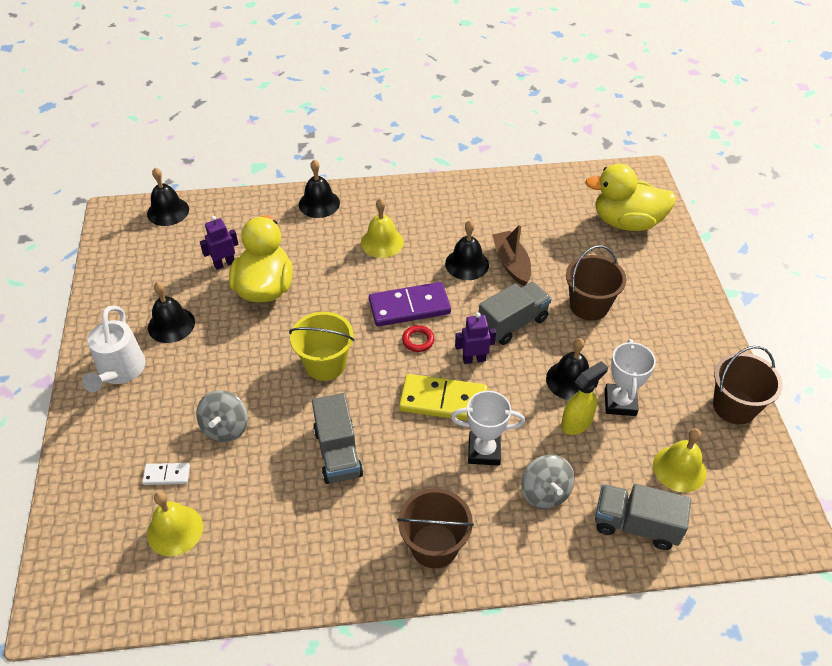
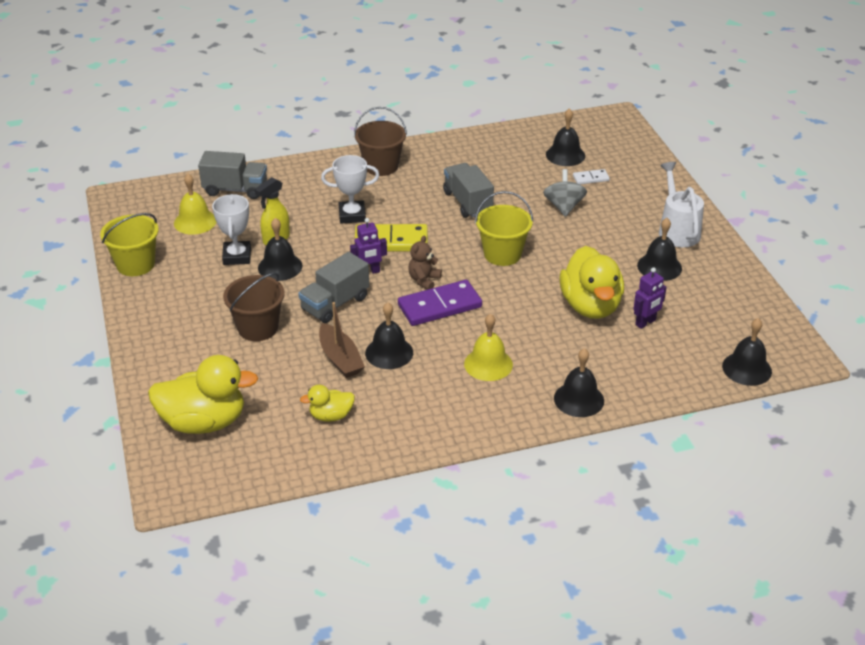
camera: 170 degrees right, 10 degrees down
yellow bell [147,491,203,556] -> black bell [546,108,585,166]
red ring [402,325,434,352] -> brown teddy bear [408,236,442,290]
grey spinning top [521,454,575,509] -> none
brown bucket [713,346,782,424] -> yellow bucket [100,213,159,276]
none -> yellow duck [300,385,355,422]

